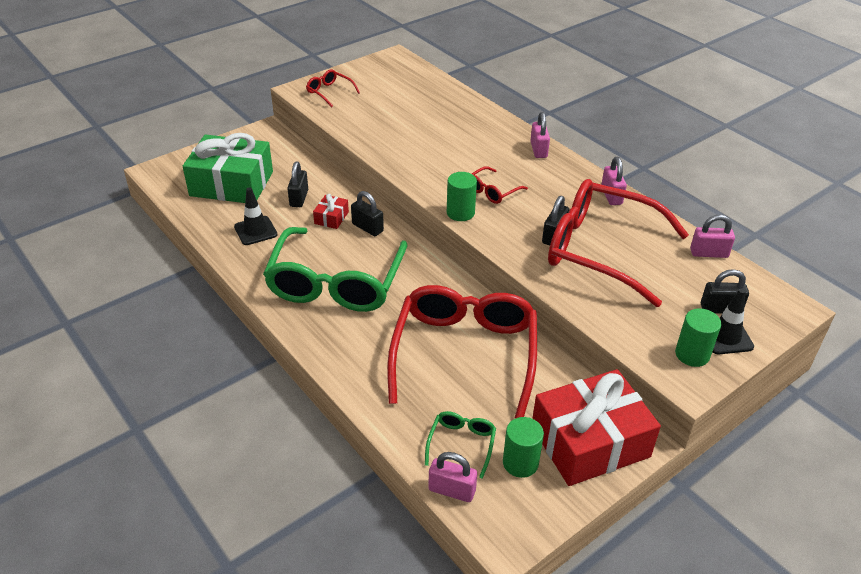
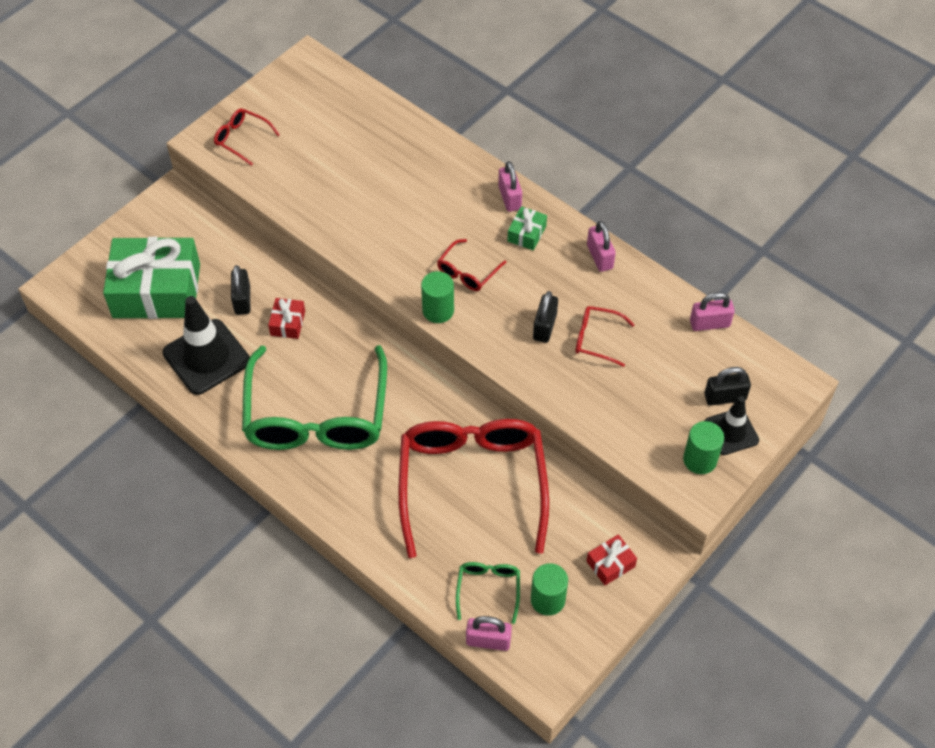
camera: 10 degrees left, 15 degrees up
black traffic cone [234,187,277,245] -> black traffic cone [163,296,250,395], size x1.66
black padlock [351,191,384,236] -> none
red gift [532,369,661,486] -> red gift [586,534,637,585], size x0.42
red glasses [548,179,689,307] -> red glasses [576,306,635,367], size x0.41
none -> green gift [507,206,547,250]

